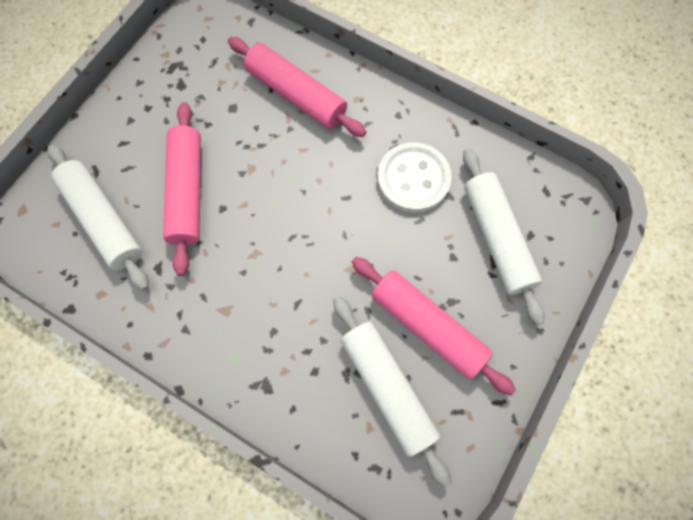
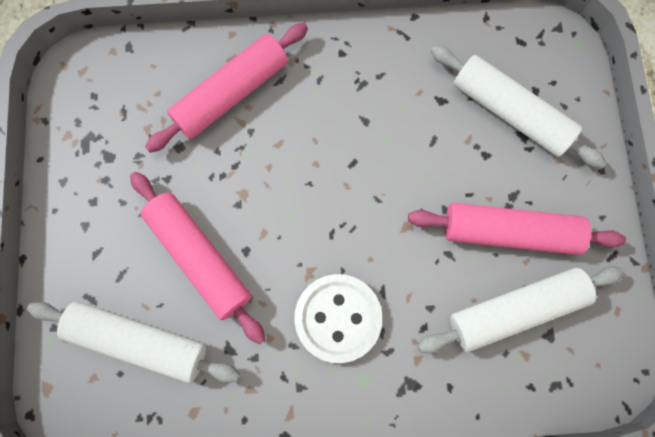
camera: 35 degrees left, 5 degrees up
pink rolling pin [228,37,366,137] -> pink rolling pin turned 45 degrees counterclockwise [145,23,308,153]
white rolling pin [333,296,451,488] -> white rolling pin turned 45 degrees counterclockwise [418,266,625,353]
white button [377,142,452,213] -> white button moved to [294,274,382,363]

